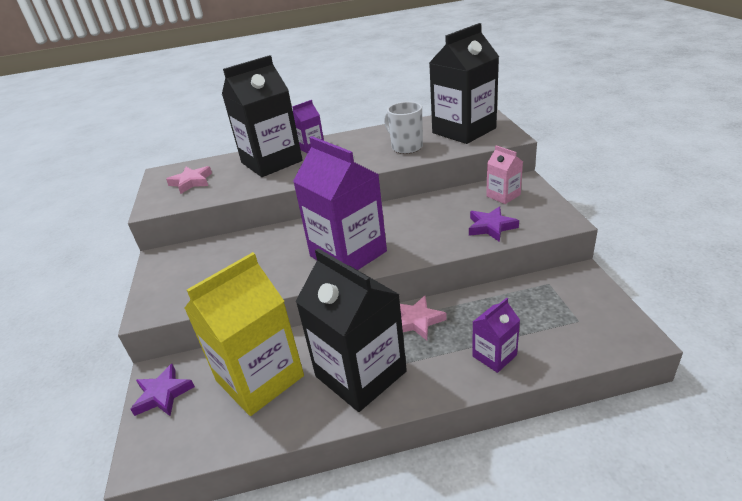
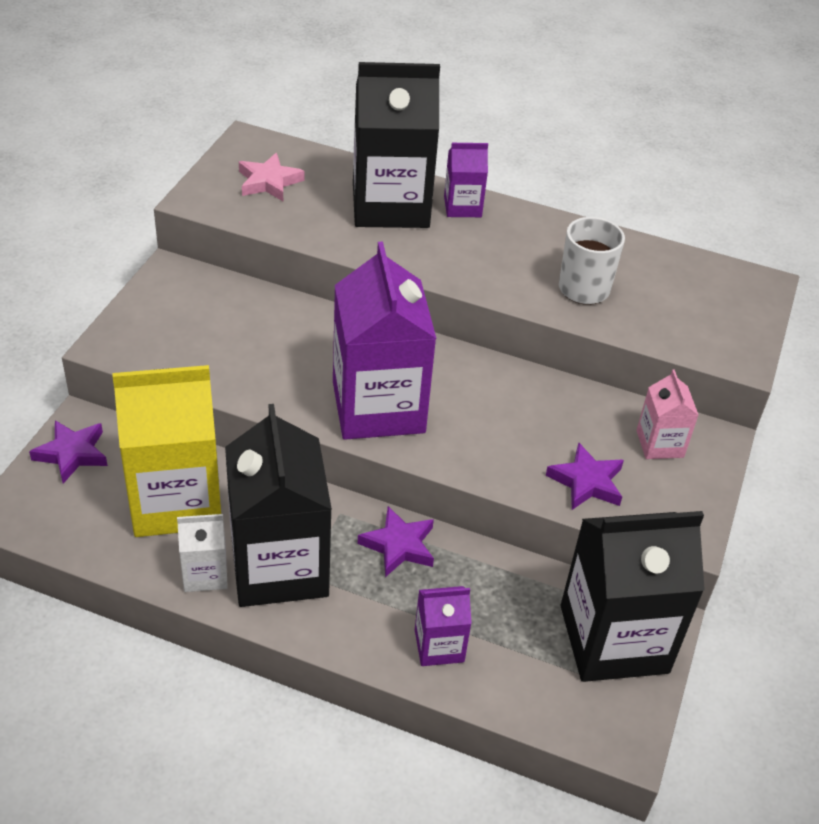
camera: 25 degrees right, 10 degrees up
pink star [400,296,447,340] -> purple star [358,506,434,577]
black carton [429,23,499,144] -> black carton moved to [561,511,705,682]
none -> white carton [177,514,228,592]

